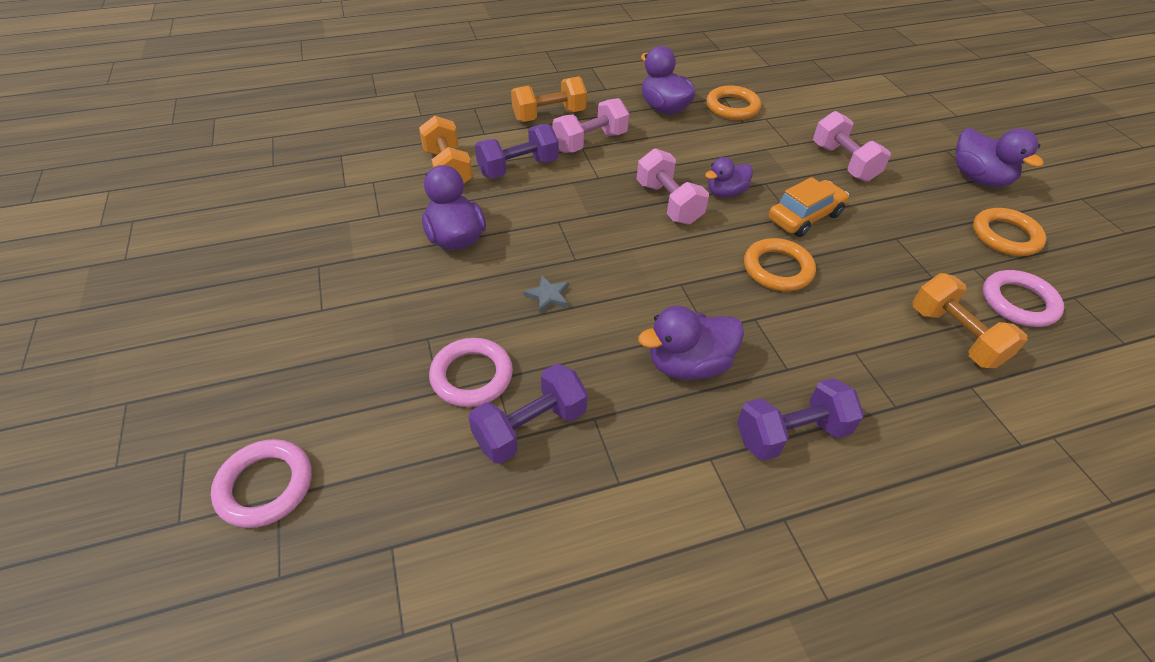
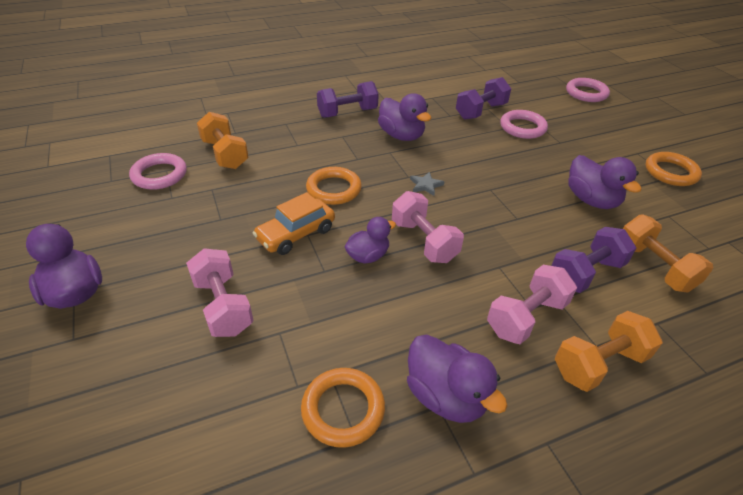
camera: 175 degrees right, 5 degrees down
grey star [523,276,569,314] -> grey star moved to [410,172,444,196]
purple duck [638,306,744,380] -> purple duck turned 75 degrees clockwise [378,93,431,141]
orange ring [973,208,1046,256] -> orange ring moved to [645,152,702,186]

